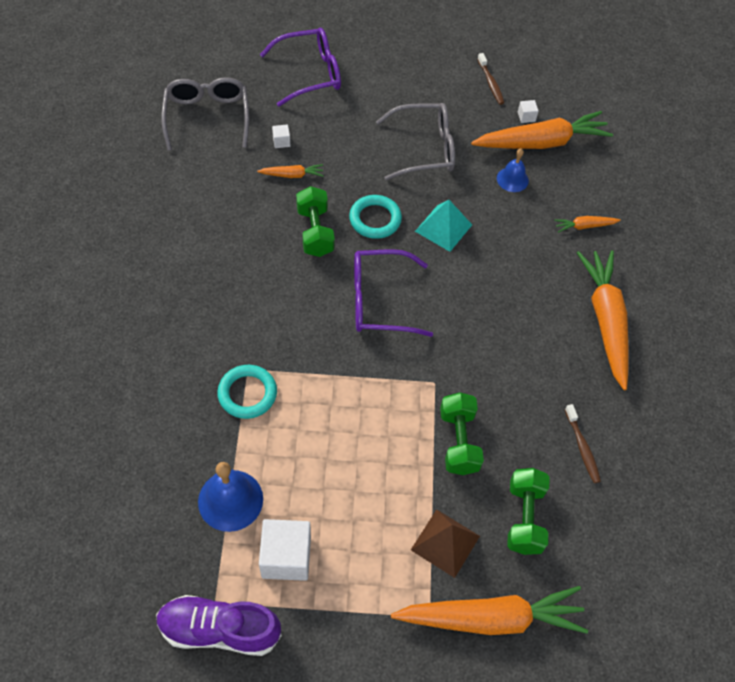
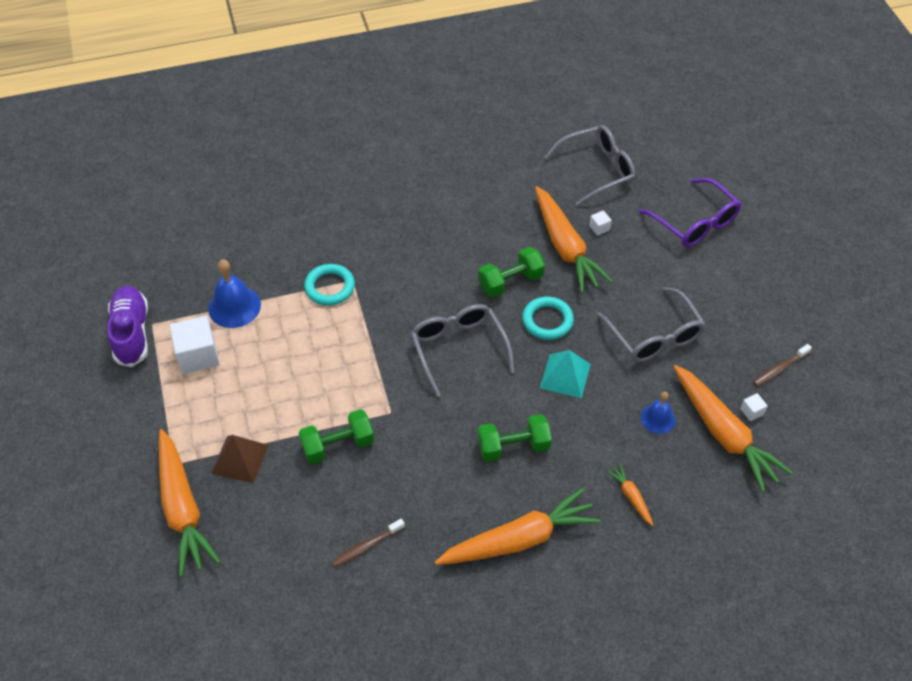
camera: 75 degrees right, 5 degrees down
orange carrot [257,164,323,178] -> orange carrot [535,186,613,293], size x2.25
purple glasses [354,249,433,337] -> grey glasses [411,304,514,397]
green dumbbell [507,468,550,555] -> green dumbbell moved to [477,414,552,462]

